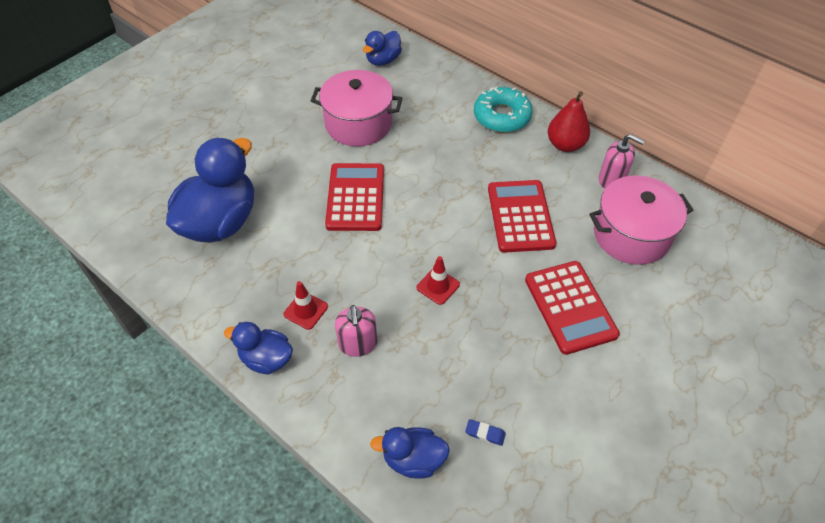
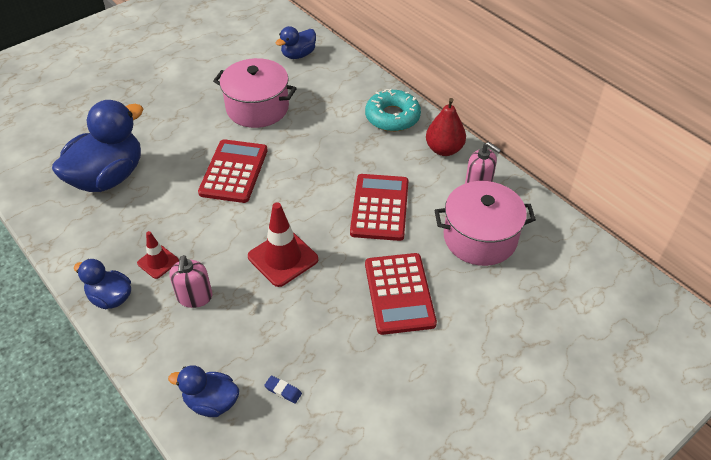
camera: 10 degrees right, 5 degrees down
red traffic cone [416,256,460,305] -> red traffic cone [248,202,318,287], size x1.73

